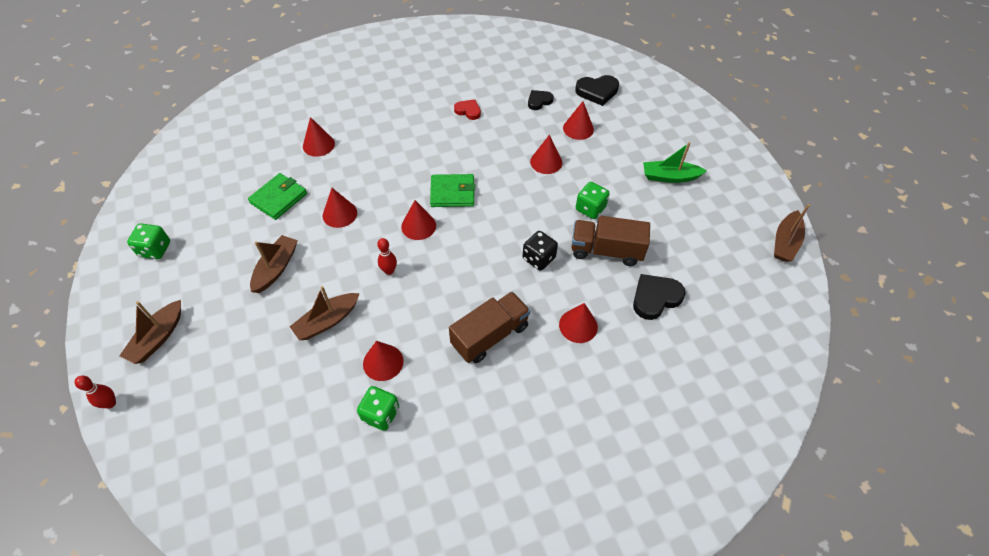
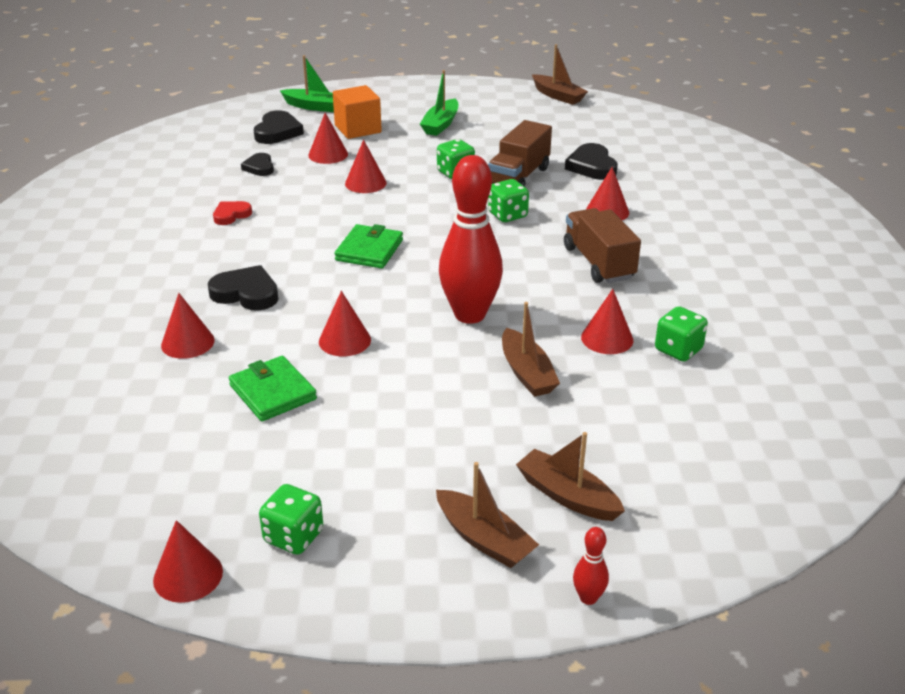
camera: 70 degrees left, 20 degrees down
brown boat [250,235,298,293] -> brown boat moved to [516,432,625,521]
red bowling pin [377,238,397,275] -> red bowling pin [439,155,503,324], size x2.46
red cone [401,200,436,240] -> red cone moved to [153,520,223,603]
black dice [523,231,558,271] -> green dice [488,179,529,222]
none -> black heart [208,265,278,311]
none -> green boat [280,55,334,112]
none -> orange cube [333,85,382,139]

